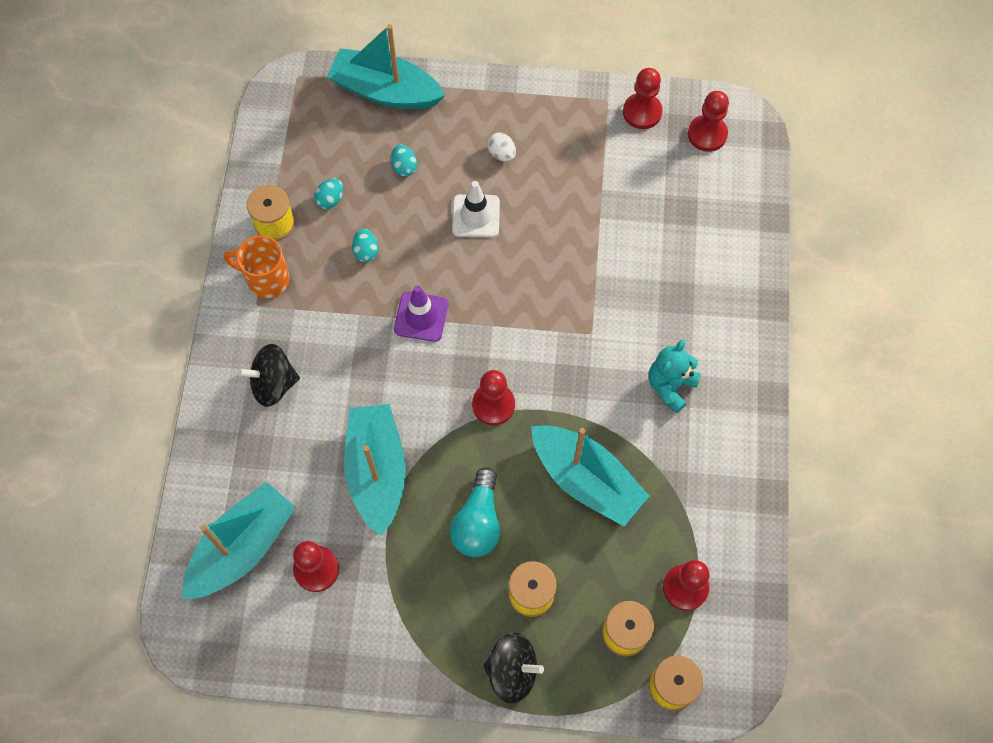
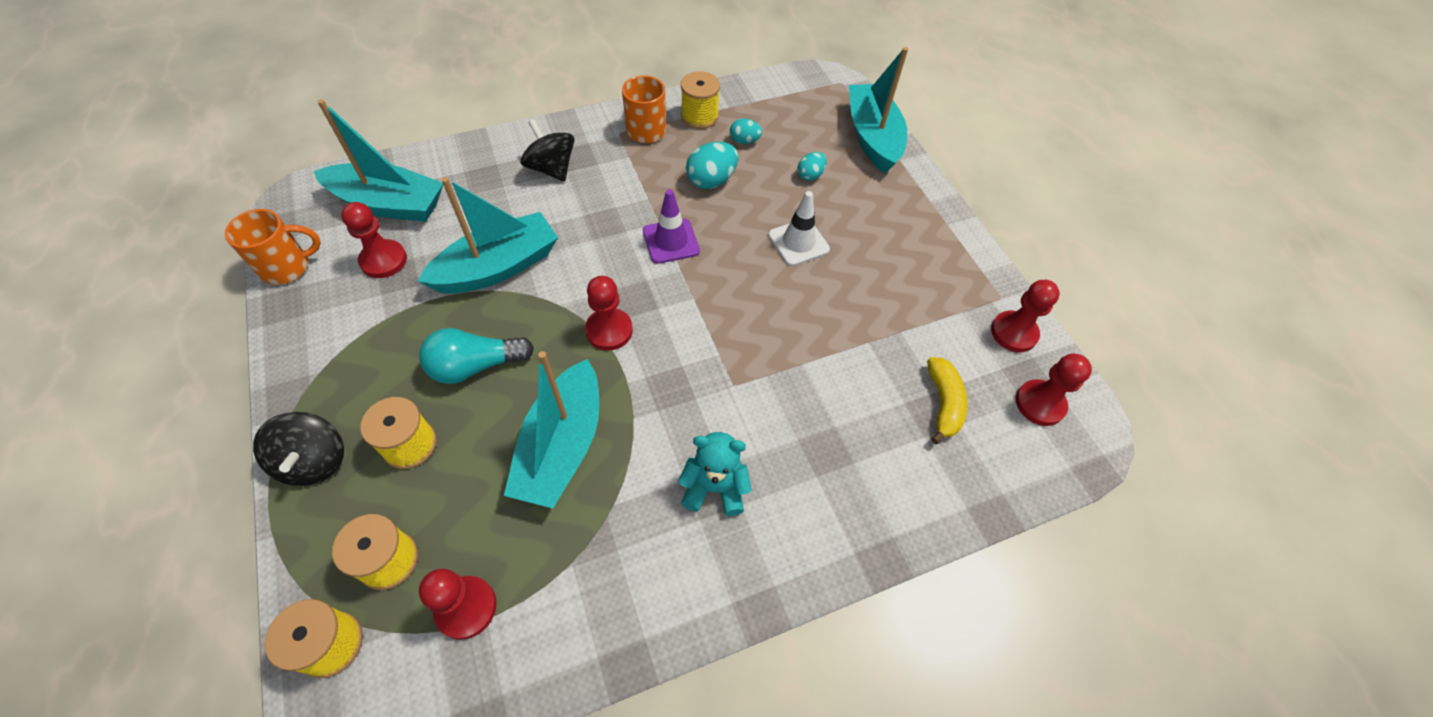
camera: 60 degrees right, 10 degrees down
turquoise egg [352,228,379,262] -> turquoise egg [686,142,738,189], size x1.65
white egg [487,132,516,162] -> none
none -> orange mug [225,209,321,285]
none -> yellow banana [927,357,968,444]

